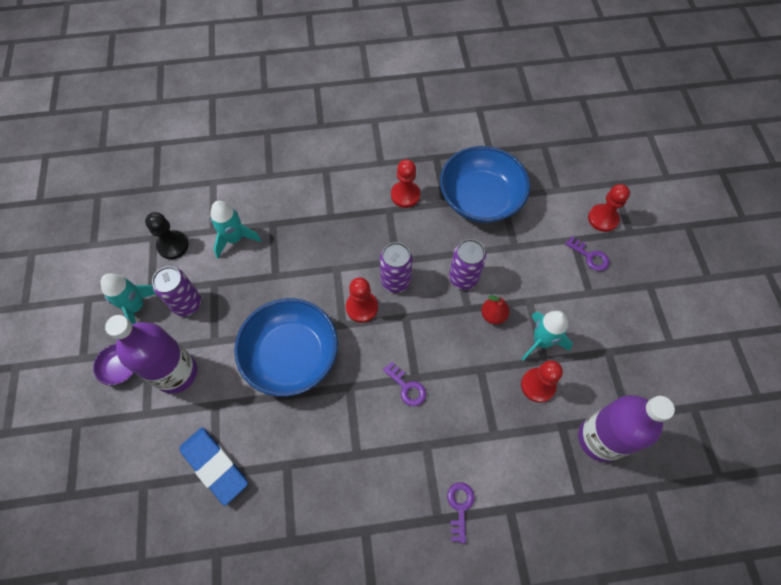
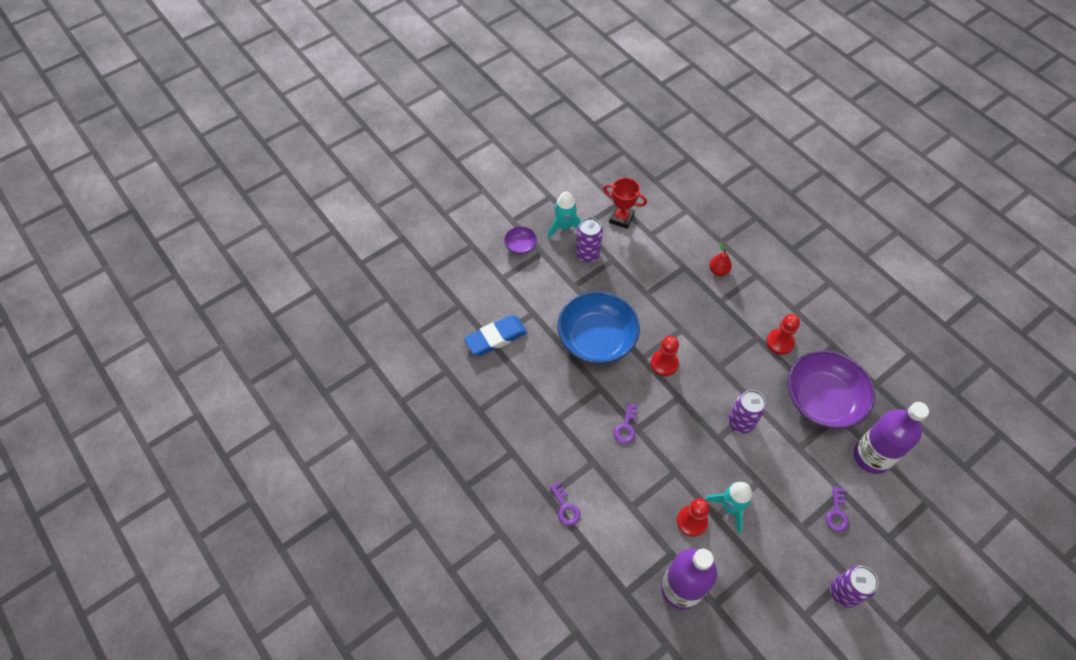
camera: 60 degrees right, 5 degrees down
purple bottle [105,315,197,394] -> purple bottle moved to [854,402,929,474]
black pawn [145,212,189,259] -> red trophy [603,178,647,229]
blue eraser [179,427,248,506] -> blue eraser turned 45 degrees clockwise [464,315,527,356]
turquoise rocket [210,201,261,258] -> none
purple can [380,242,413,293] -> purple can moved to [830,565,878,607]
blue bowl [440,146,530,223] -> purple bowl [788,350,875,429]
purple key [447,482,474,544] -> purple key turned 90 degrees clockwise [550,482,581,526]
red pear [481,295,509,324] -> red pear moved to [709,242,732,276]
red pawn [588,184,630,232] -> none

